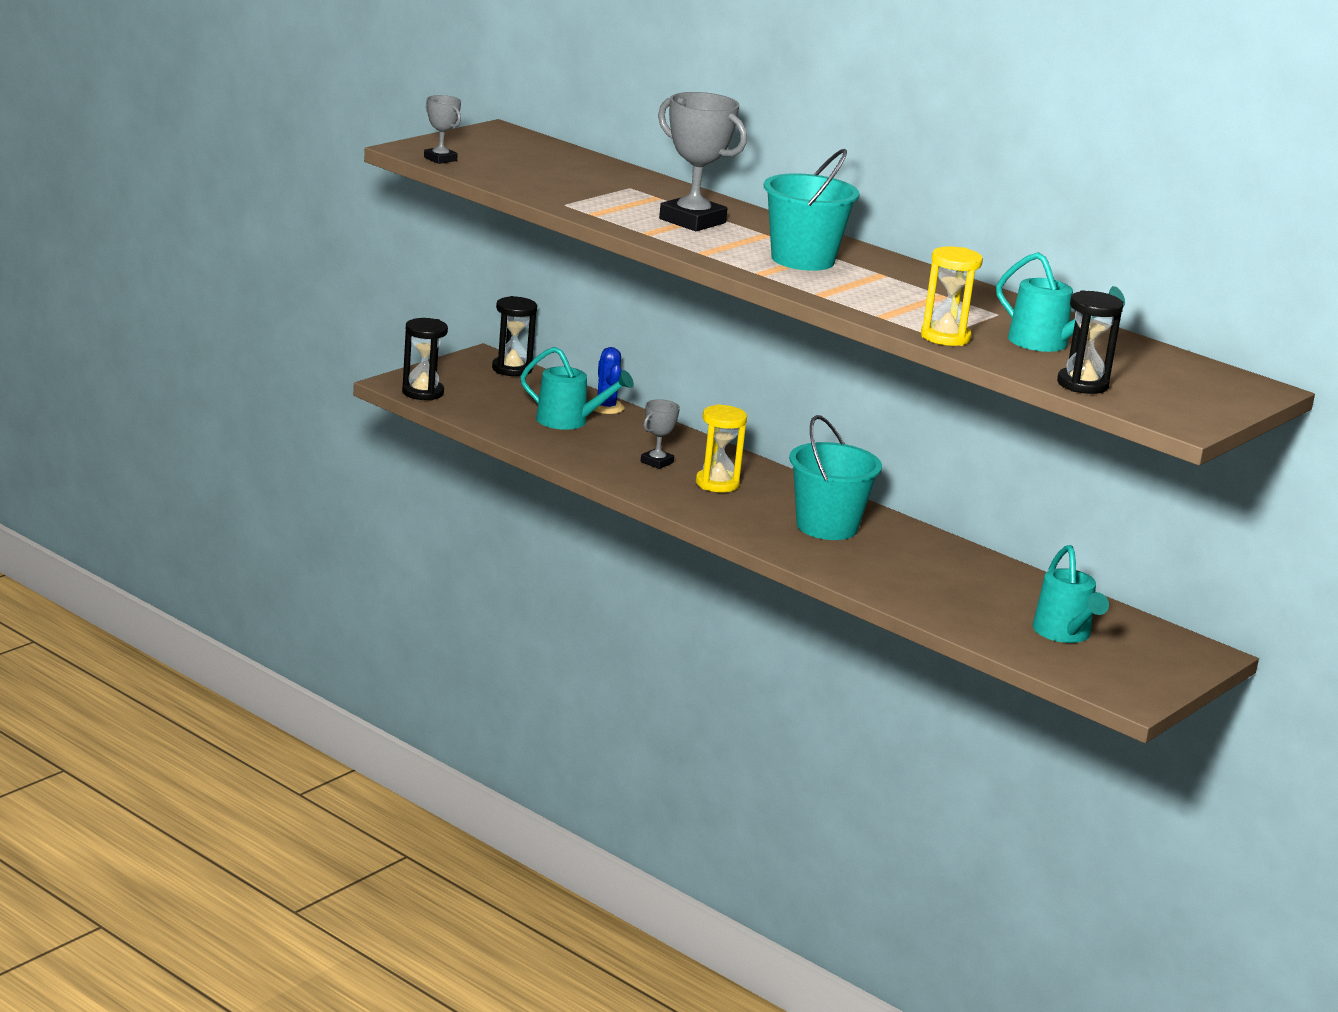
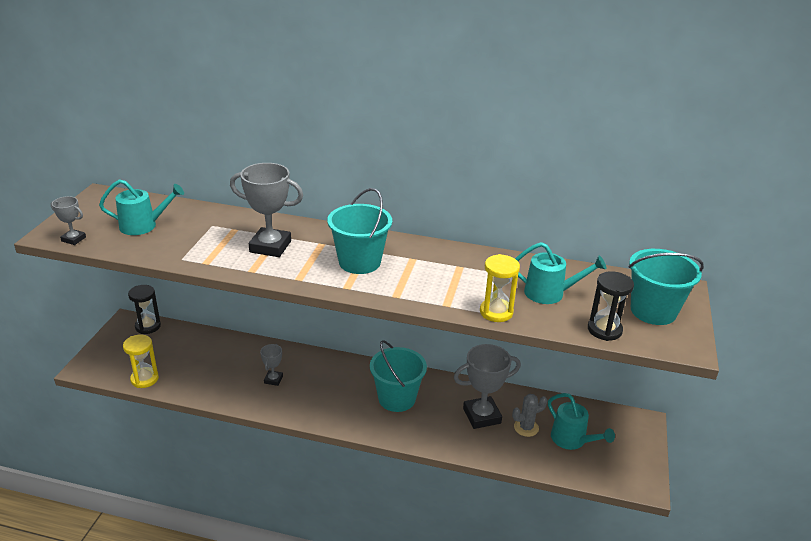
camera: 25 degrees left, 10 degrees up
black hourglass [402,318,448,401] -> none
turquoise watering can [520,347,634,430] -> turquoise watering can moved to [99,179,184,235]
blue cactus [594,347,625,414] -> none
yellow hourglass [696,404,747,492] -> yellow hourglass moved to [123,334,159,388]
none -> grey trophy [454,344,521,429]
none -> grey cactus [512,394,547,437]
none -> turquoise bucket [629,249,704,325]

